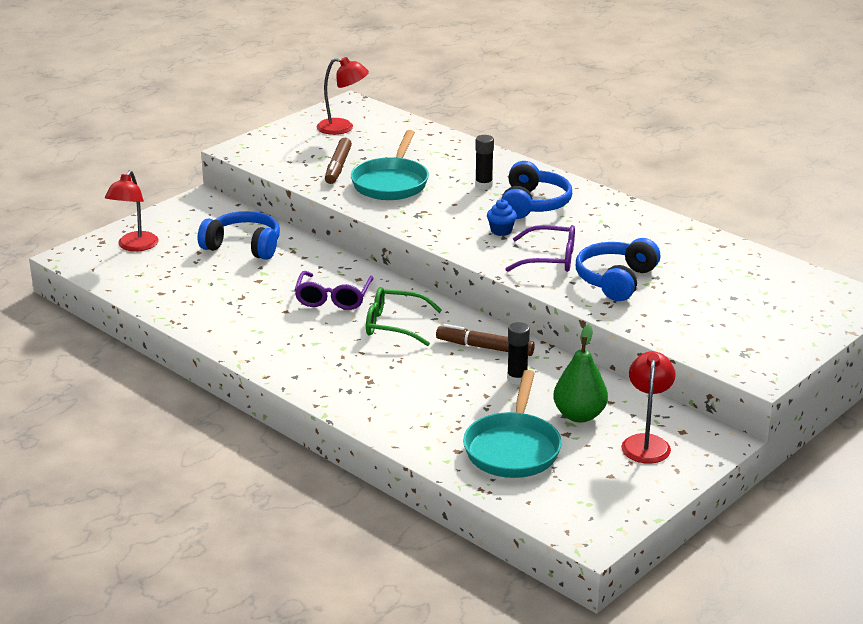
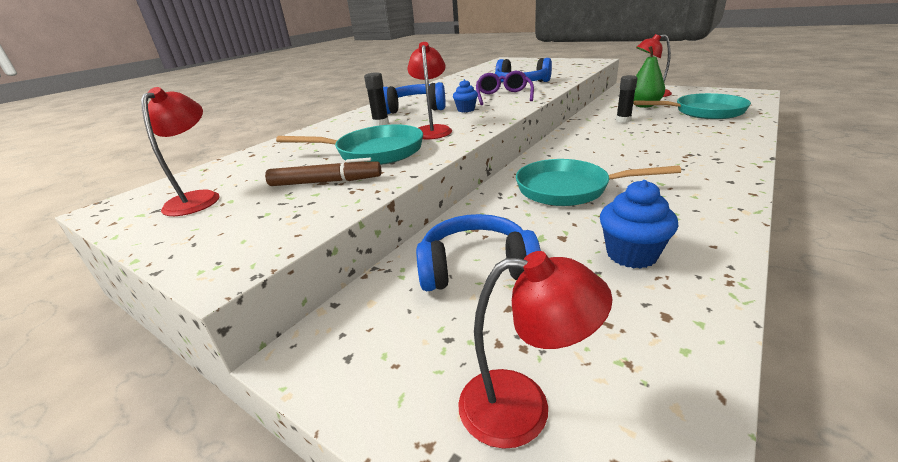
camera: 95 degrees left, 0 degrees up
blue headphones [198,211,280,260] -> blue headphones turned 75 degrees clockwise [416,214,541,291]
purple glasses [294,271,373,310] -> turquoise pan [516,159,681,206]
green glasses [366,287,442,346] -> none
brown marker [436,324,535,356] -> none
none -> red lamp [407,42,452,139]
none -> blue cupcake [600,180,678,269]

